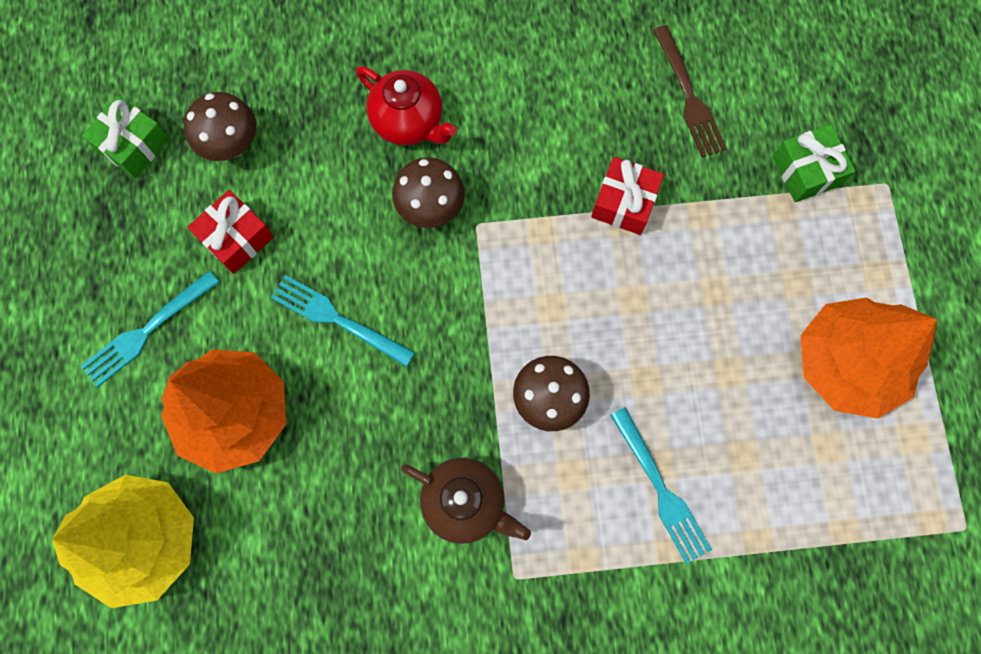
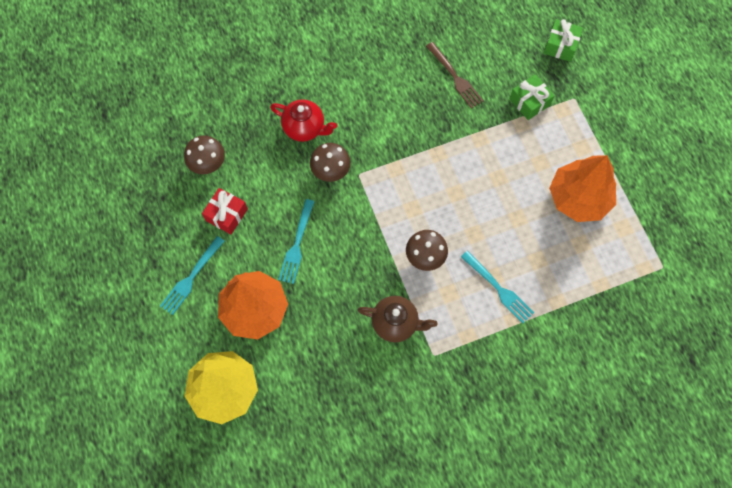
camera: 15 degrees left, 5 degrees down
green gift [82,96,170,178] -> green gift moved to [544,19,583,62]
turquoise fork [271,275,415,367] -> turquoise fork turned 90 degrees counterclockwise [278,199,315,284]
red gift [591,157,664,235] -> none

